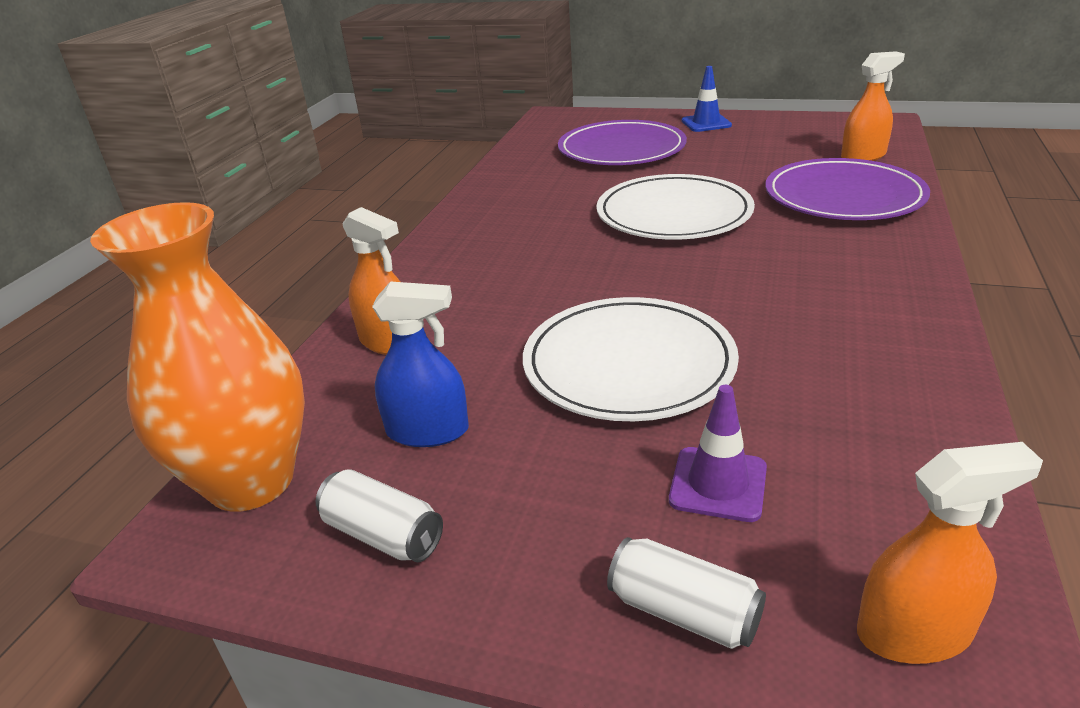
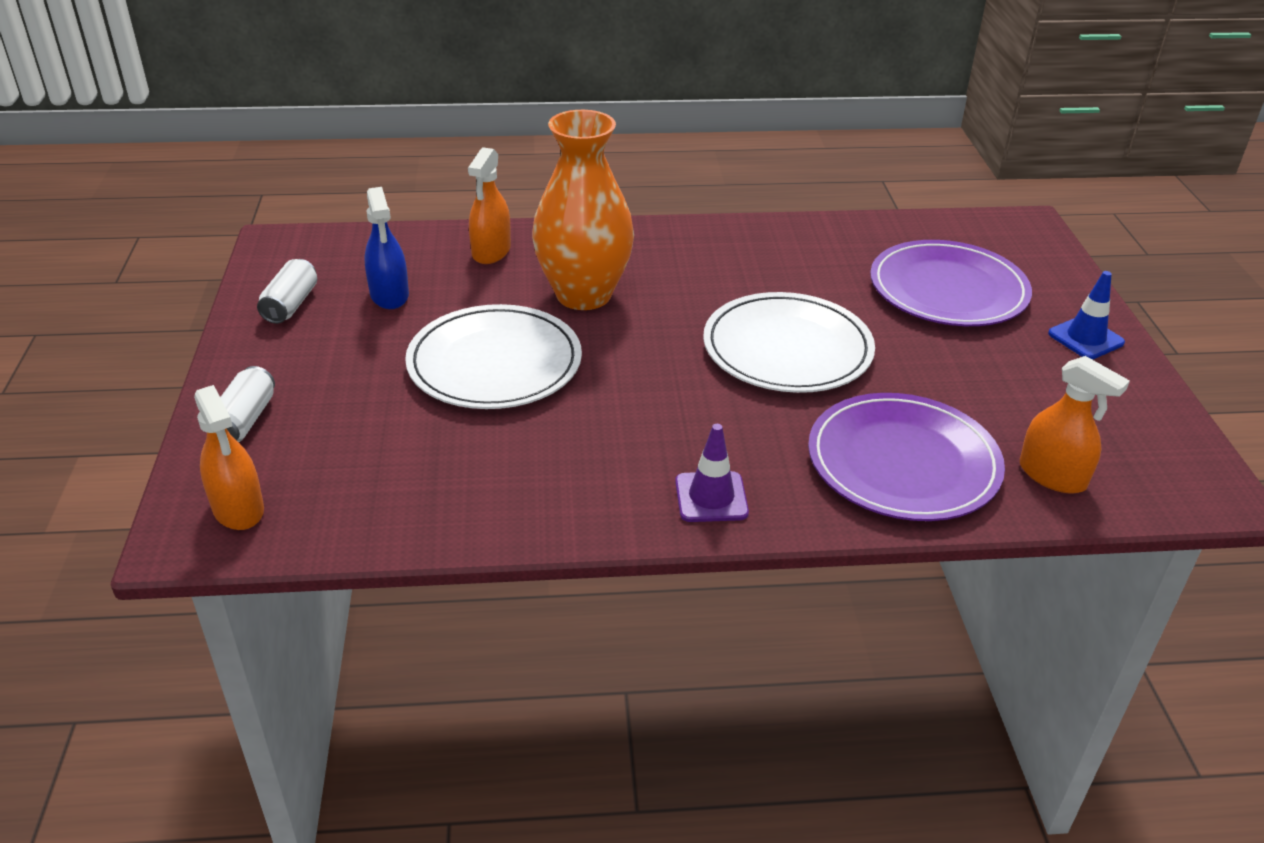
camera: 65 degrees right, 5 degrees up
orange vase [90,202,305,512] -> orange vase moved to [532,110,634,310]
purple traffic cone [669,385,767,522] -> purple traffic cone moved to [675,424,749,522]

